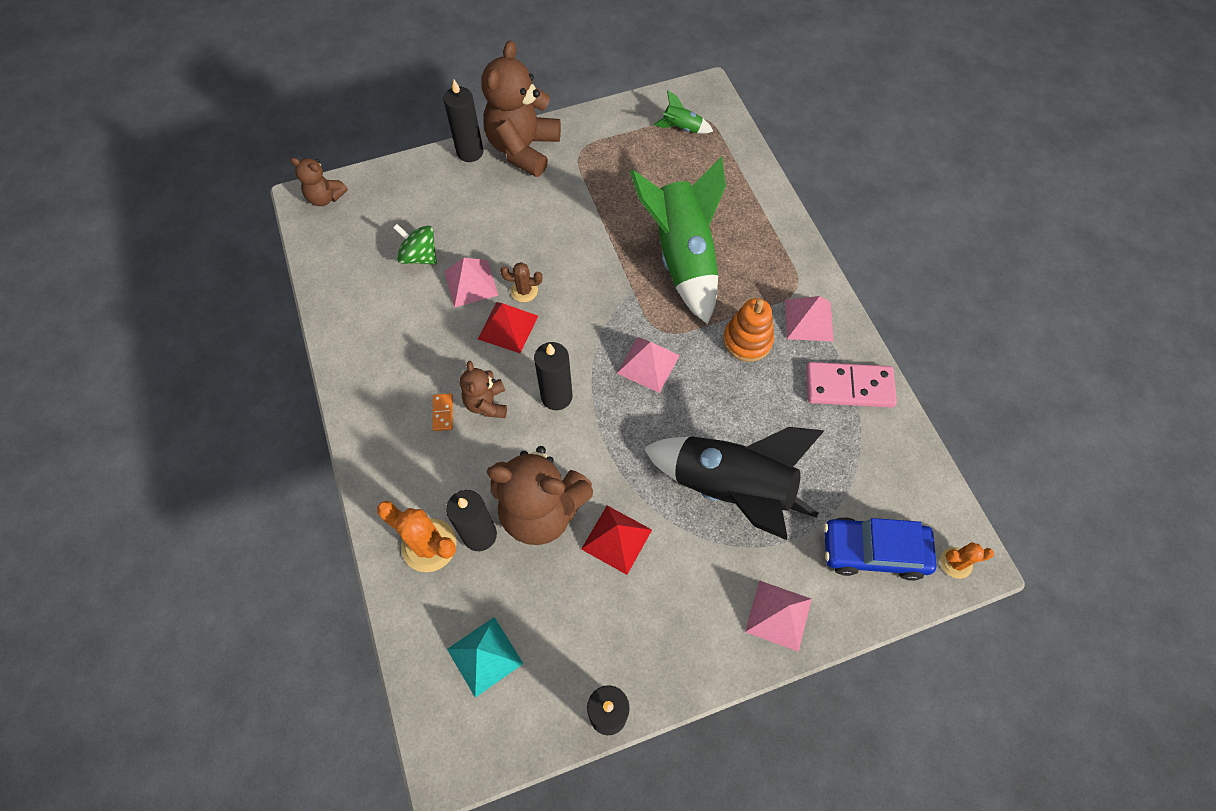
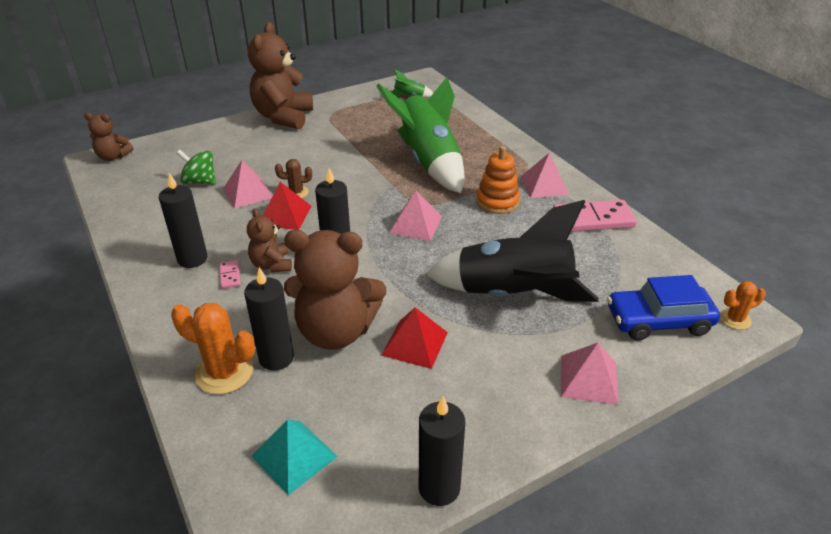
camera: 10 degrees left, 25 degrees down
orange domino [432,393,453,431] -> pink domino [219,260,241,289]
black candle [443,80,483,162] -> black candle moved to [159,173,208,268]

